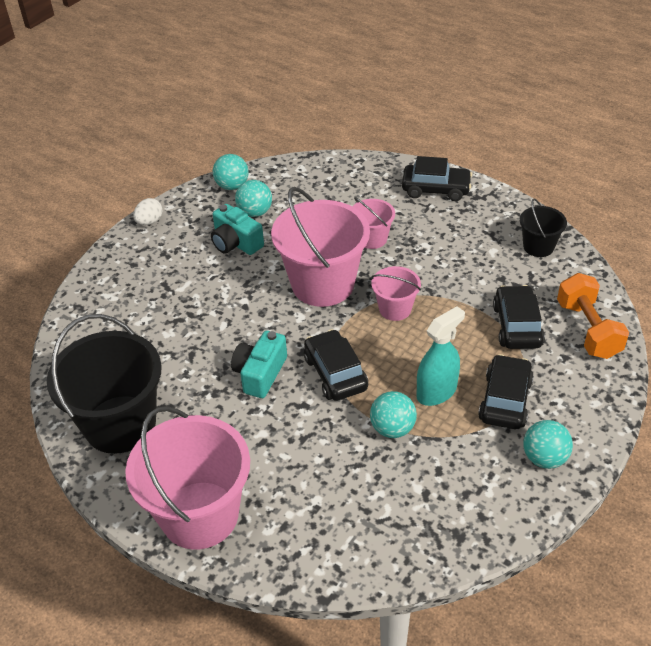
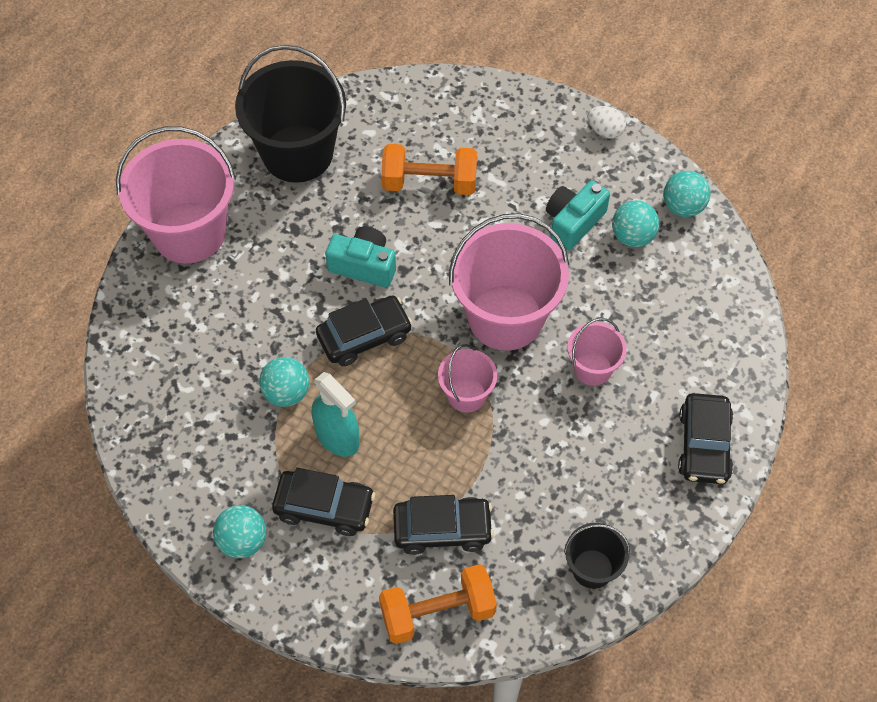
camera: 85 degrees right, 15 degrees up
none -> orange dumbbell [381,144,477,195]

